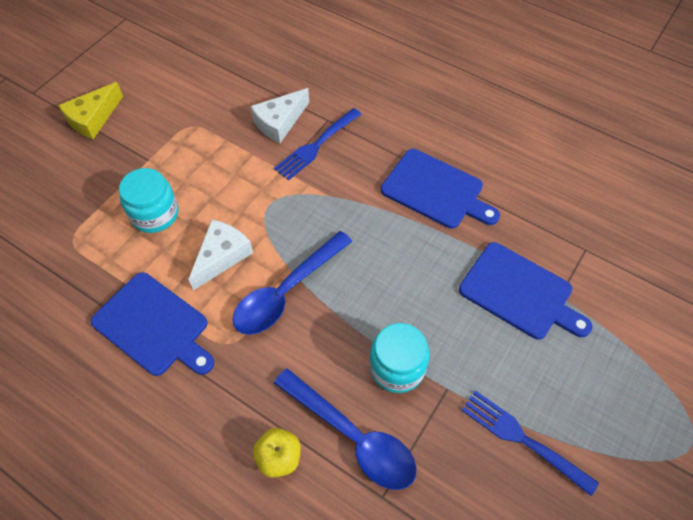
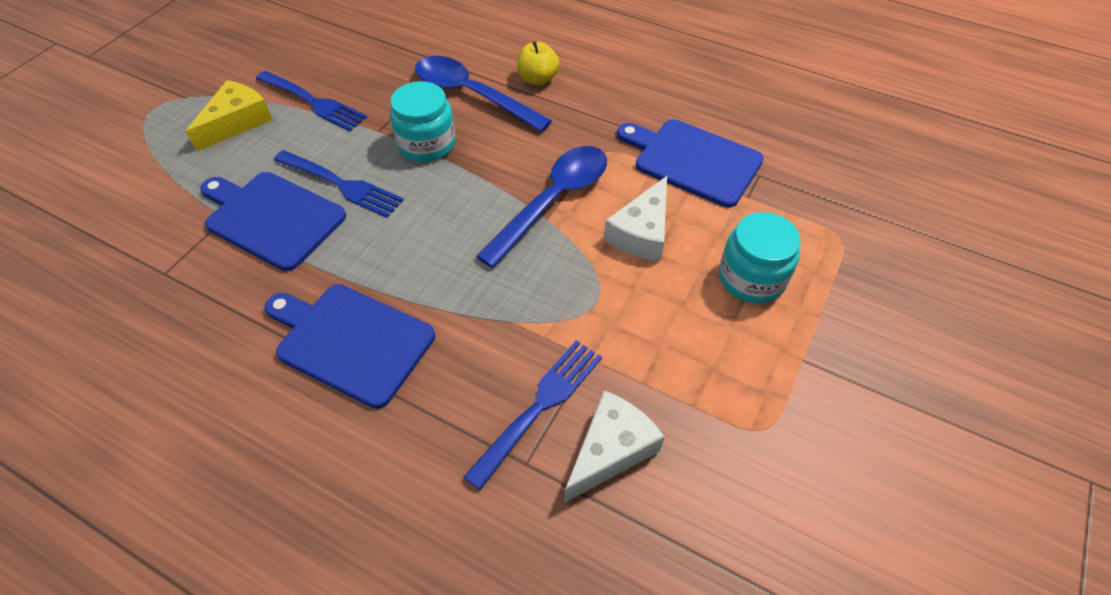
camera: 175 degrees right, 5 degrees down
yellow cheese [58,82,123,139] -> yellow cheese moved to [186,80,273,152]
none -> blue fork [274,150,404,218]

